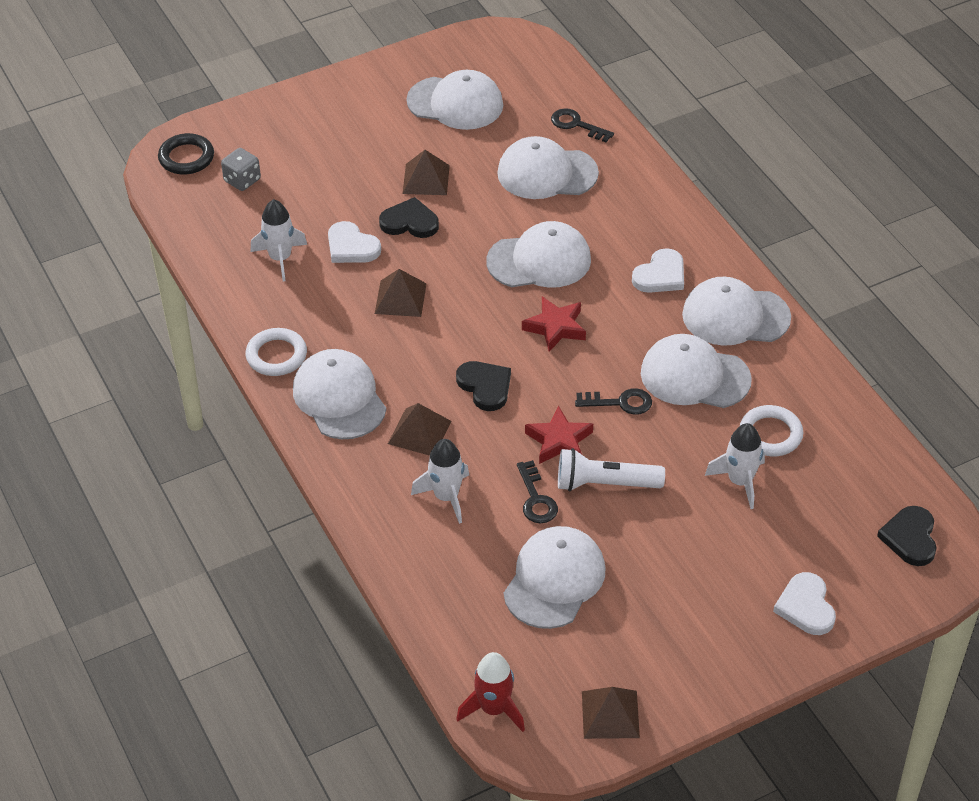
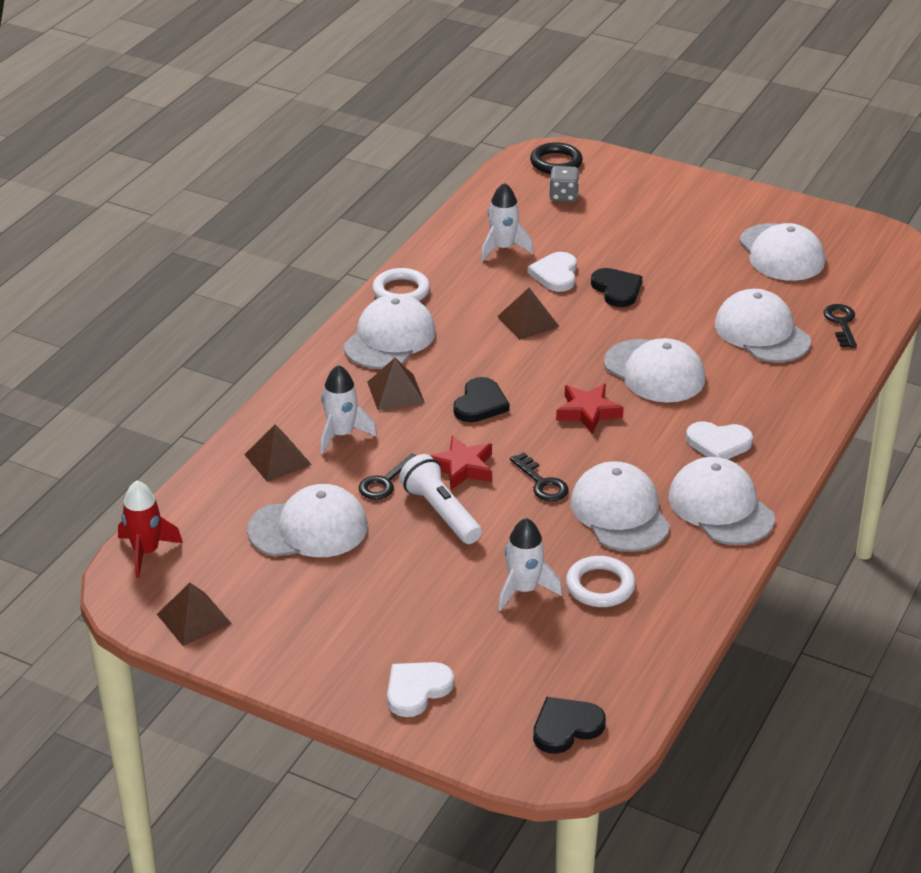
camera: 55 degrees right, 10 degrees down
brown pyramid [403,150,450,195] -> brown pyramid moved to [244,424,312,482]

